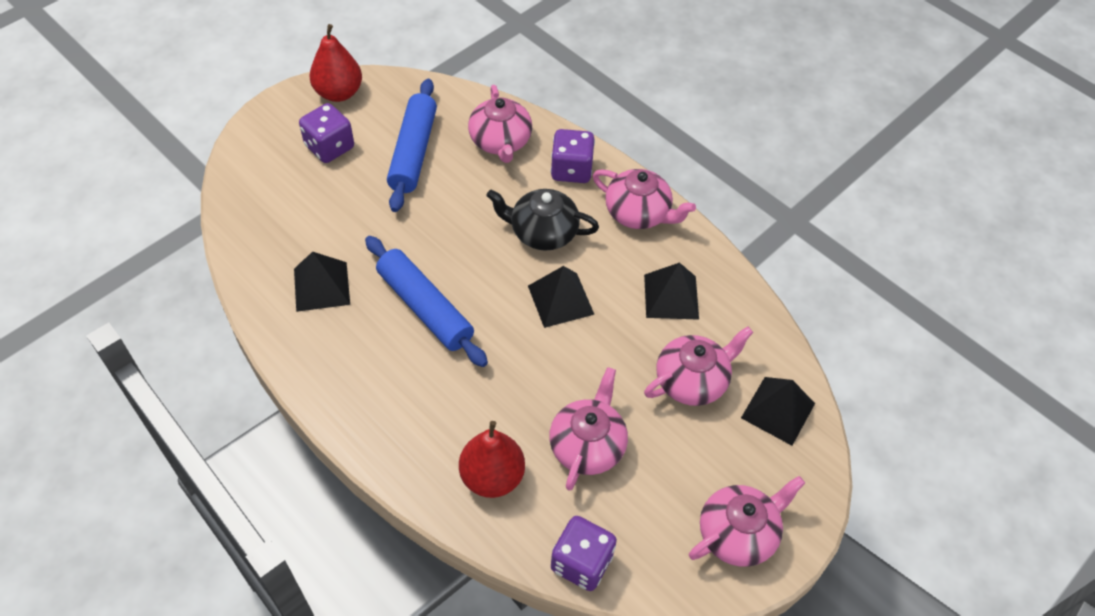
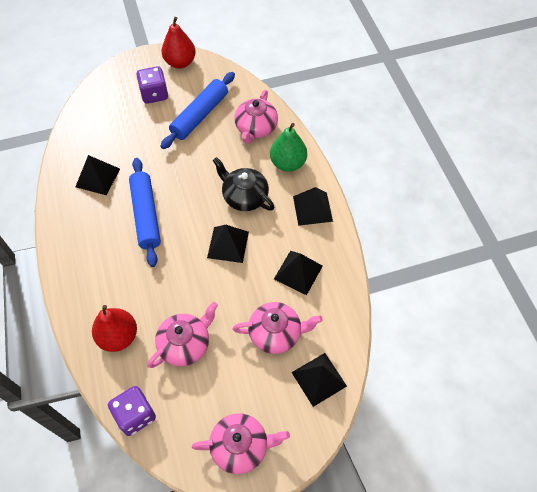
camera: 30 degrees right, 5 degrees up
purple dice [551,129,595,183] -> green pear [270,123,307,172]
pink teapot [593,169,696,229] -> black pyramid [293,187,333,226]

